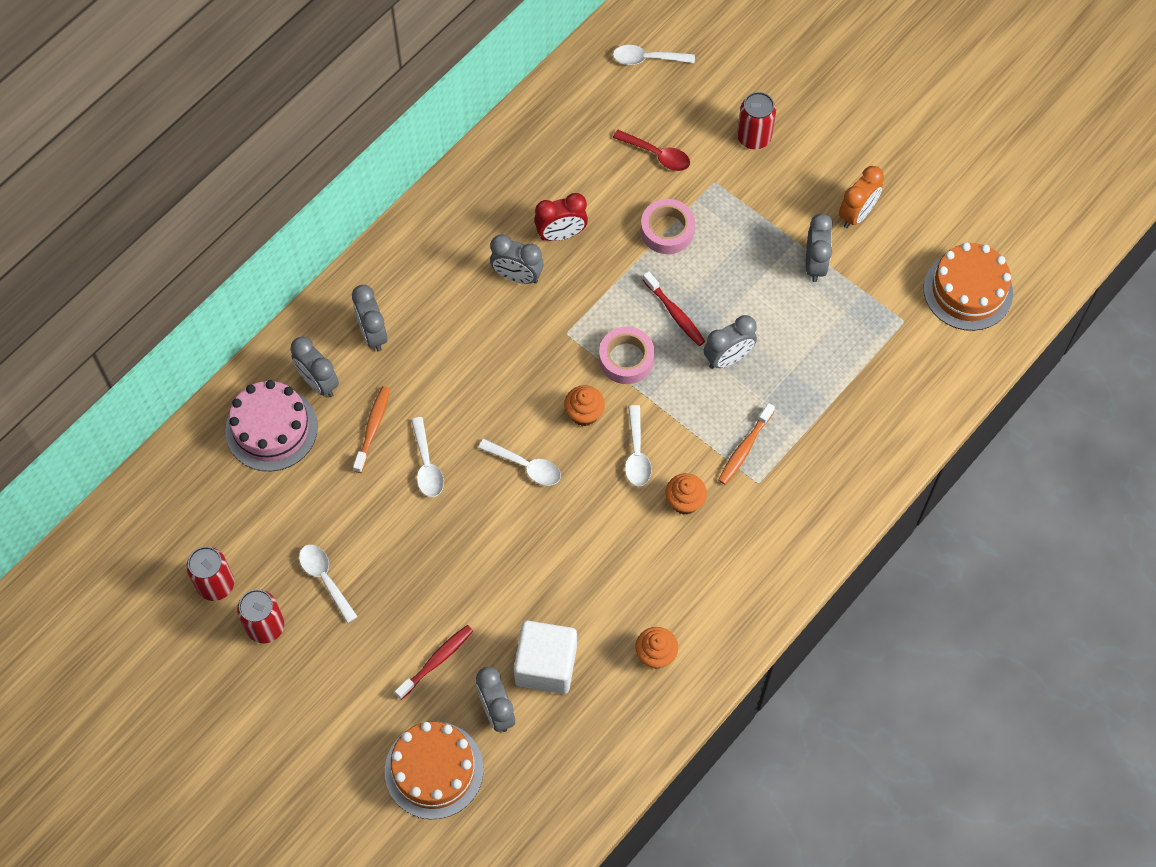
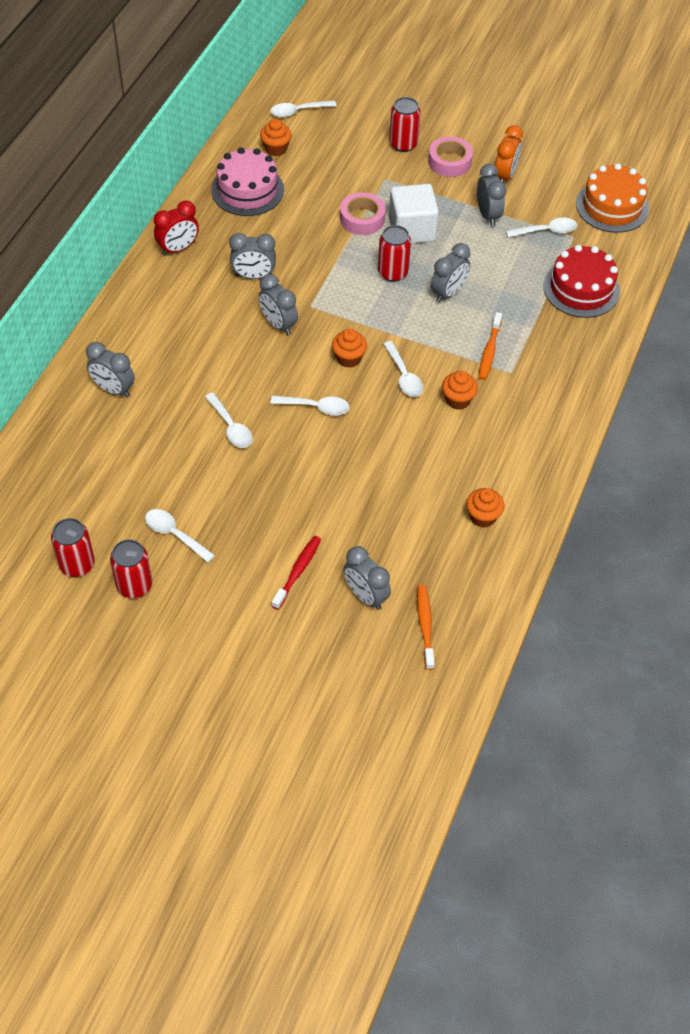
camera: 20 degrees left, 10 degrees down
pink cake [225,380,318,471] -> pink cake moved to [211,147,284,216]
grey clock [352,285,388,351] -> grey clock moved to [259,274,298,335]
orange toothbrush [353,386,390,473] -> orange toothbrush moved to [417,585,435,670]
orange cake [385,721,484,819] -> none
white cube [514,621,577,694] -> white cube moved to [389,184,439,243]
red clock [534,193,588,241] -> red clock moved to [154,201,199,256]
pink tape [599,327,655,384] -> pink tape moved to [428,136,473,177]
red spoon [613,130,690,171] -> none
red toothbrush [643,271,705,346] -> red can [378,225,411,282]
none -> orange cupcake [260,119,292,157]
none -> white spoon [506,218,577,237]
none -> red cake [543,245,620,318]

